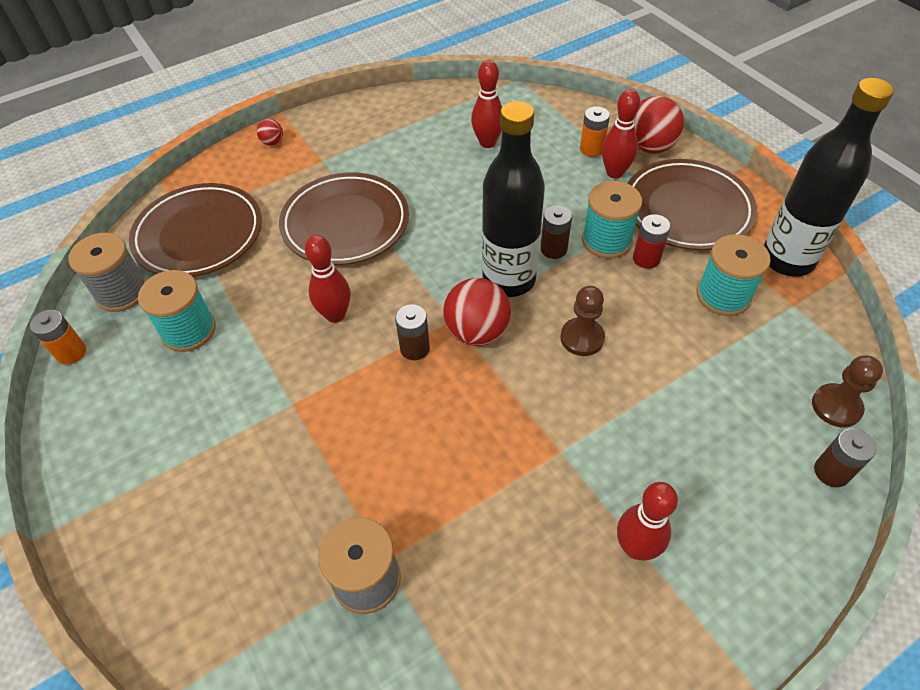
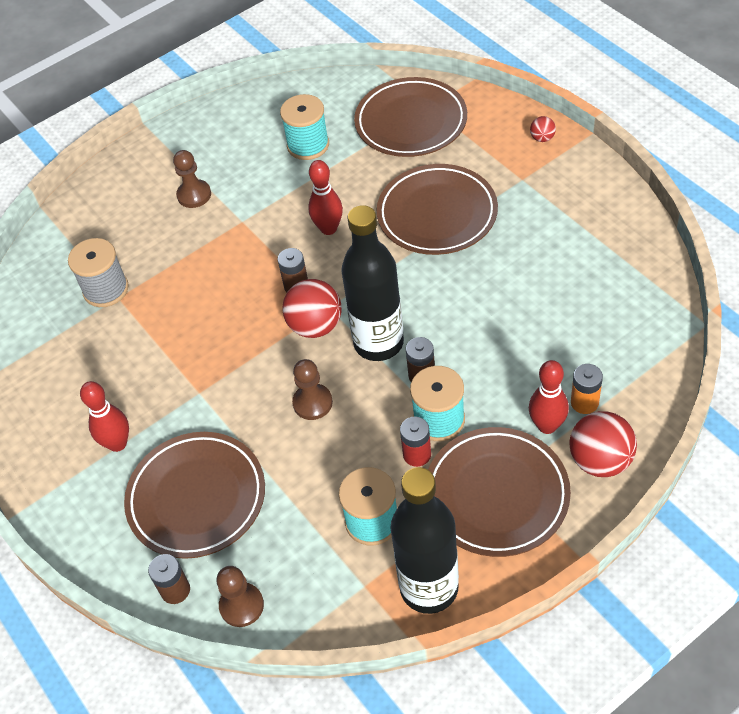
camera: 90 degrees right, 0 degrees up
orange battery [30,310,86,365] -> none
grey spool [68,233,147,312] -> none
red bowling pin [471,60,502,148] -> none
none -> brown plate [124,432,265,559]
none -> brown pawn [173,150,211,208]

